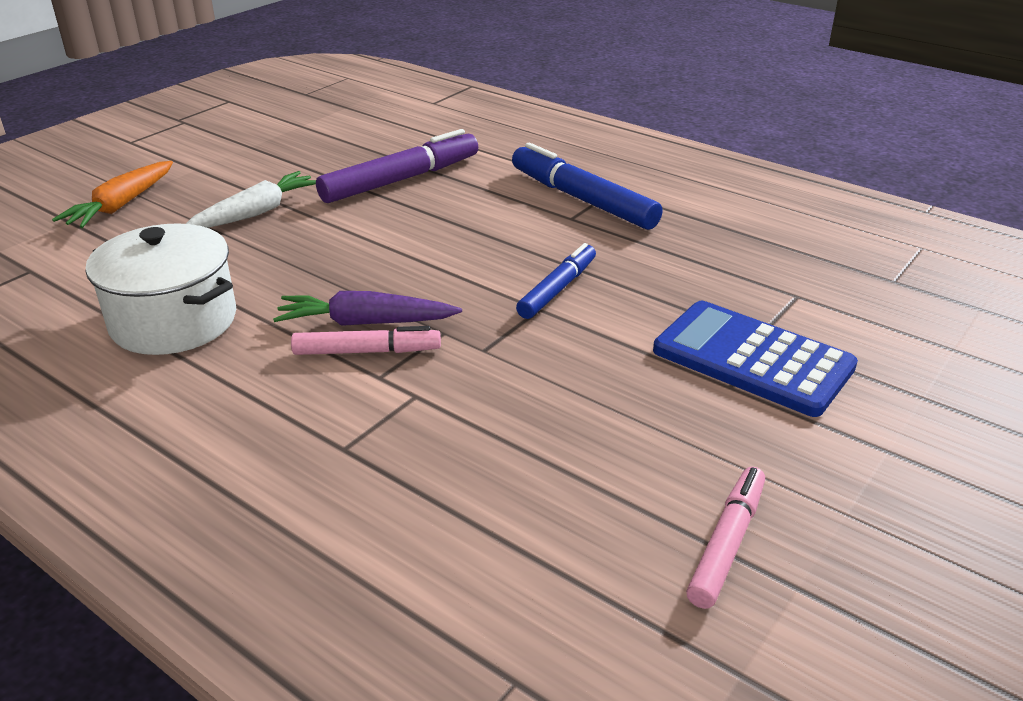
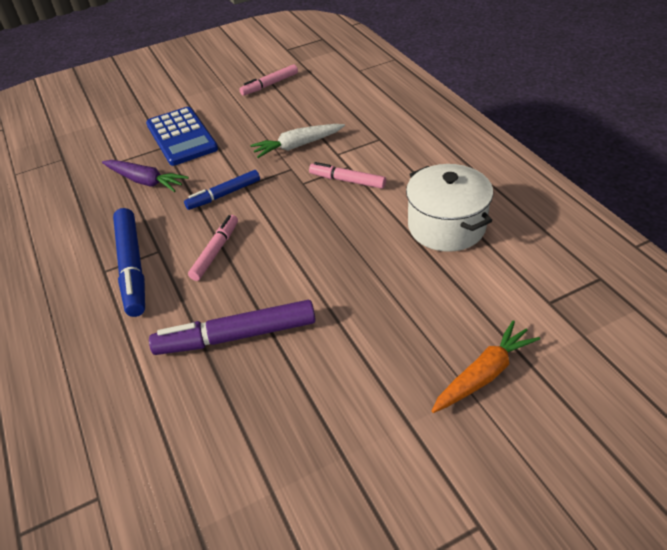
camera: 150 degrees left, 10 degrees up
white carrot [186,171,316,228] -> white carrot moved to [250,124,345,158]
purple carrot [273,291,462,326] -> purple carrot moved to [102,160,189,192]
none -> pink marker [188,215,238,281]

